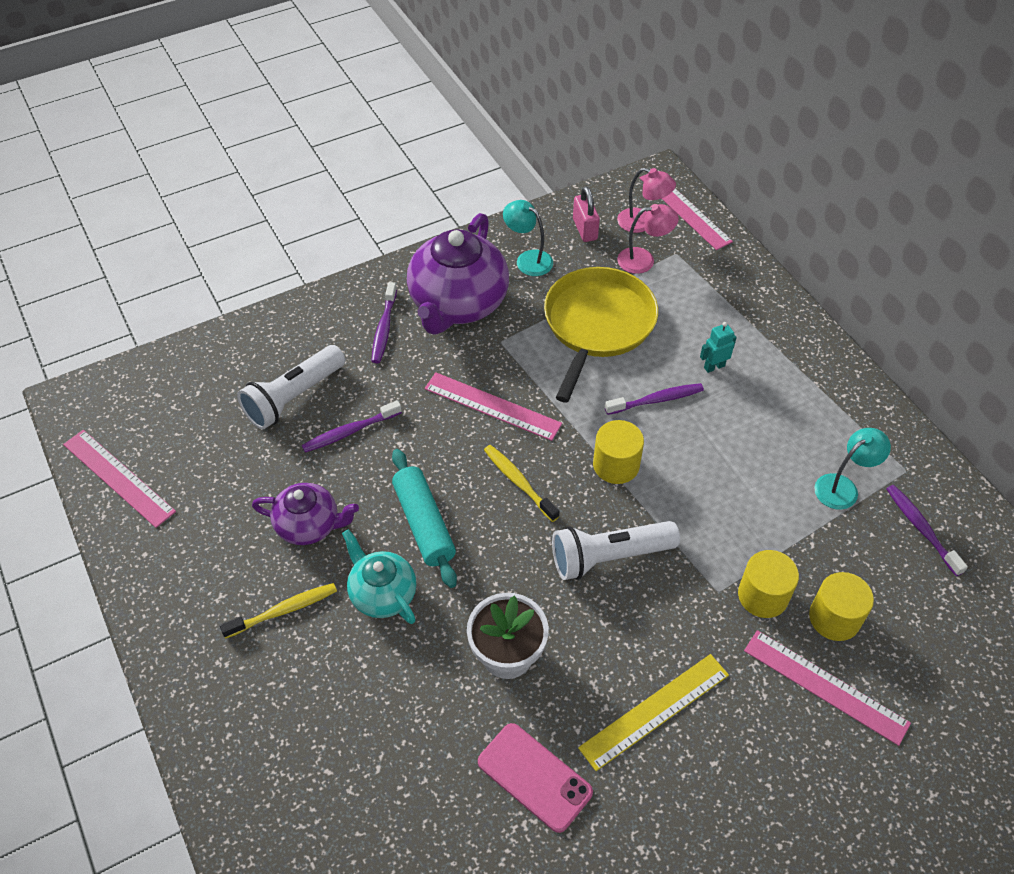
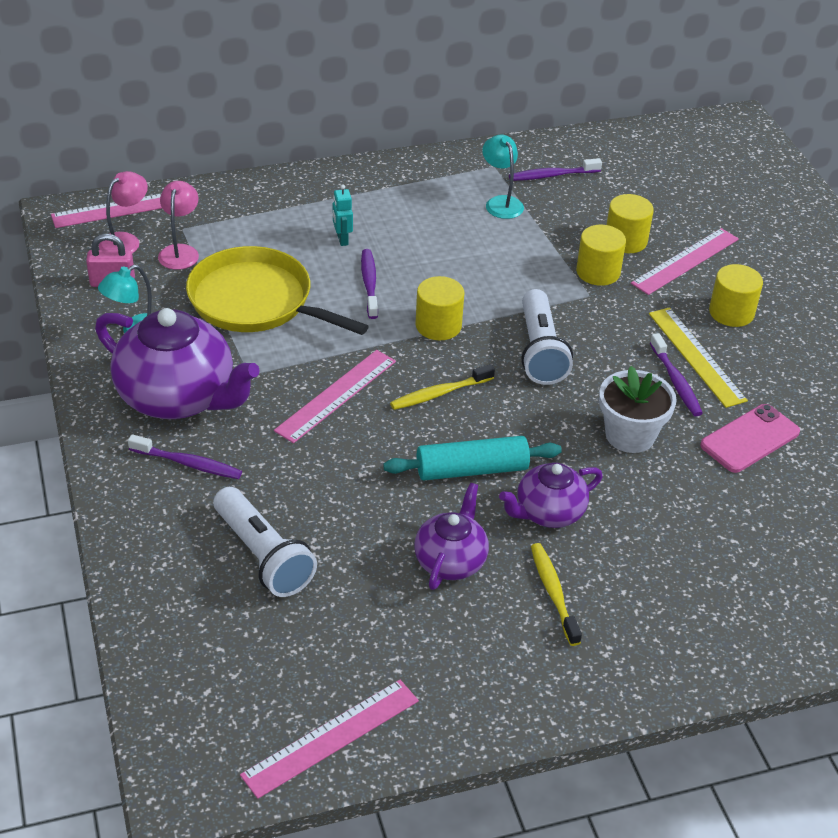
camera: 80 degrees left, 10 degrees down
purple toothbrush [302,400,402,453] -> purple toothbrush moved to [650,333,703,416]
turquoise teapot [342,529,416,624] -> purple teapot [499,463,603,528]
none -> yellow cylinder [709,264,763,327]

